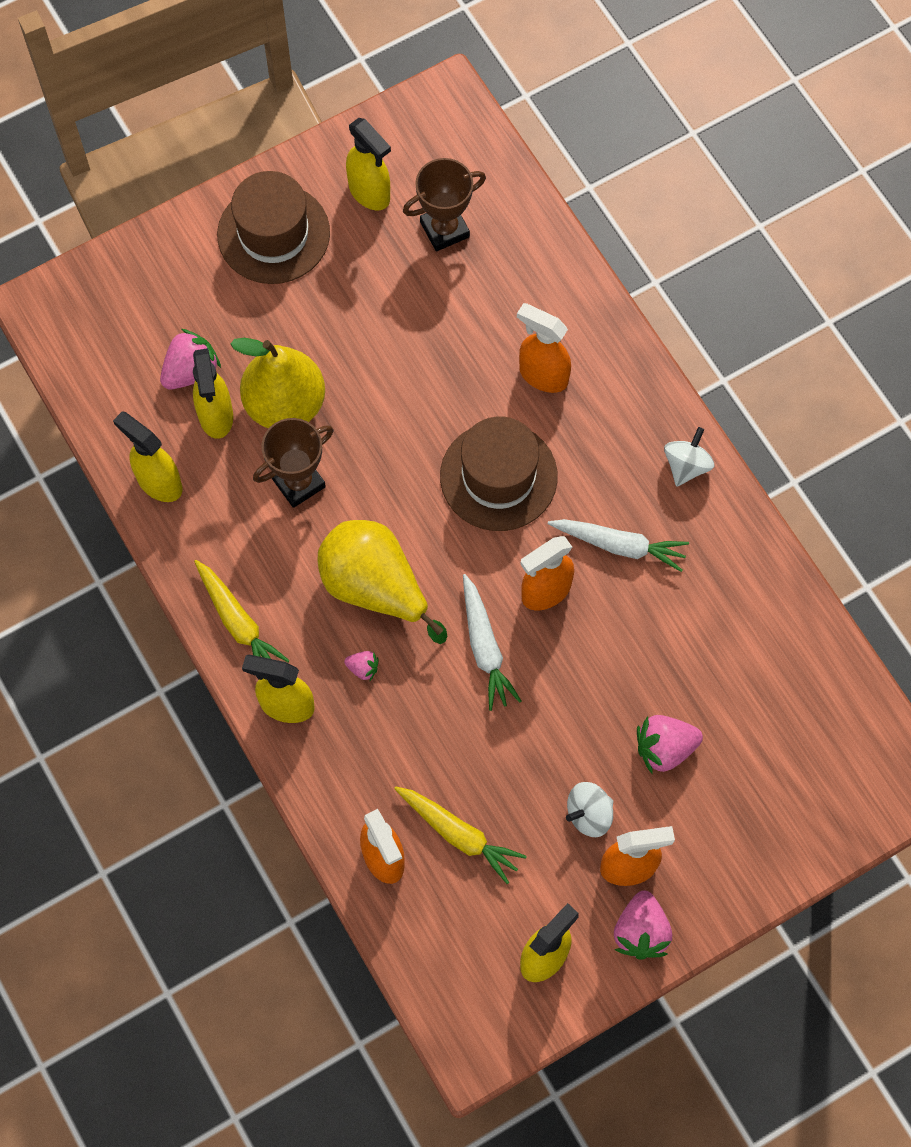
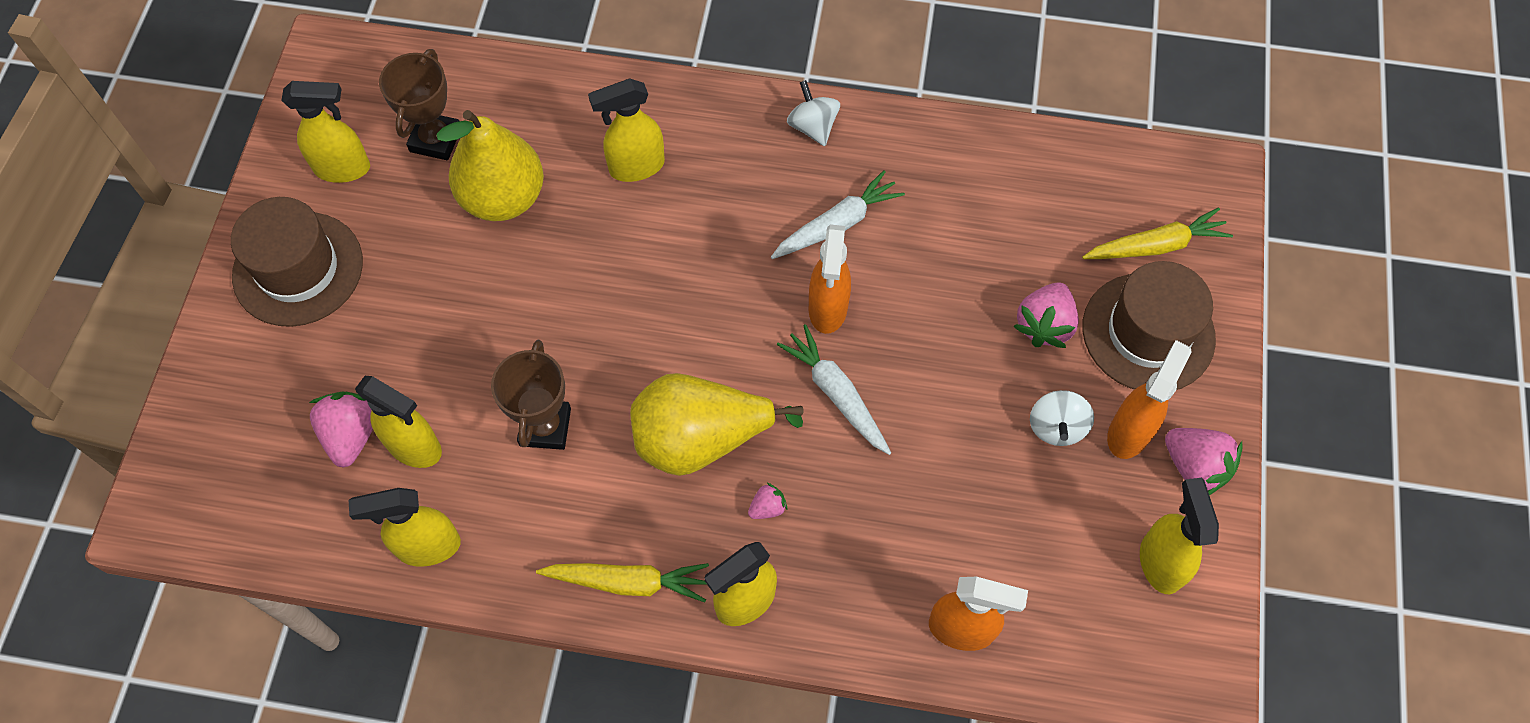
camera: 50 degrees left, 5 degrees down
yellow pear [230,338,325,429] -> yellow pear moved to [437,110,544,221]
yellow carrot [394,786,527,884] -> yellow carrot moved to [1082,207,1233,259]
brown hat [440,416,558,531] -> brown hat moved to [1082,261,1216,390]
white carrot [463,574,521,711] -> white carrot turned 150 degrees counterclockwise [777,324,891,455]
orange spray bottle [517,303,571,393] -> yellow spray bottle [588,79,665,182]

